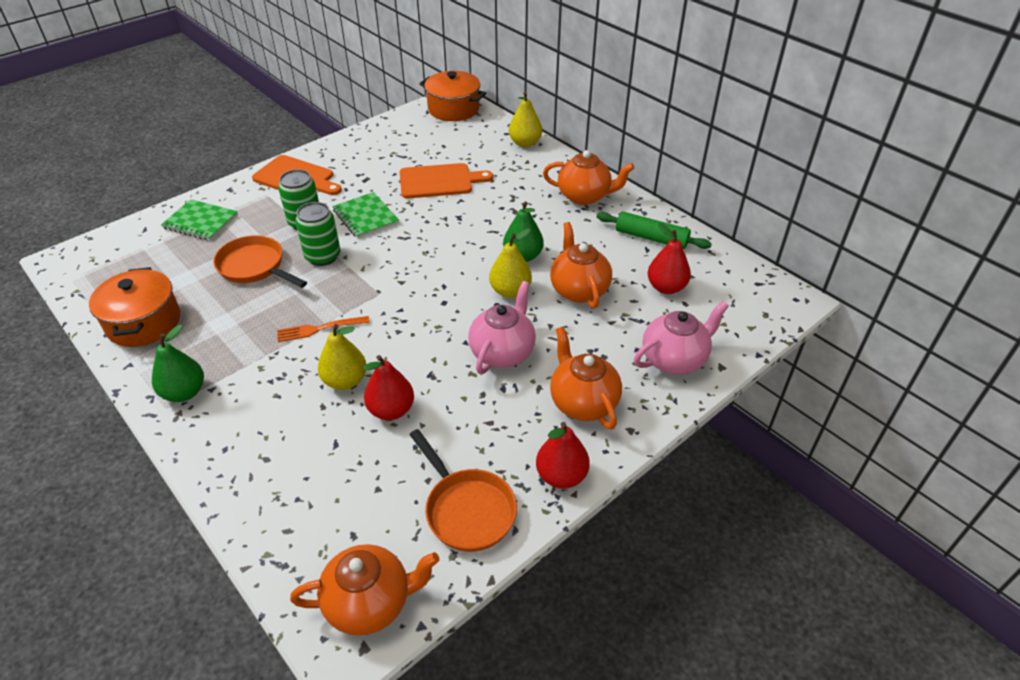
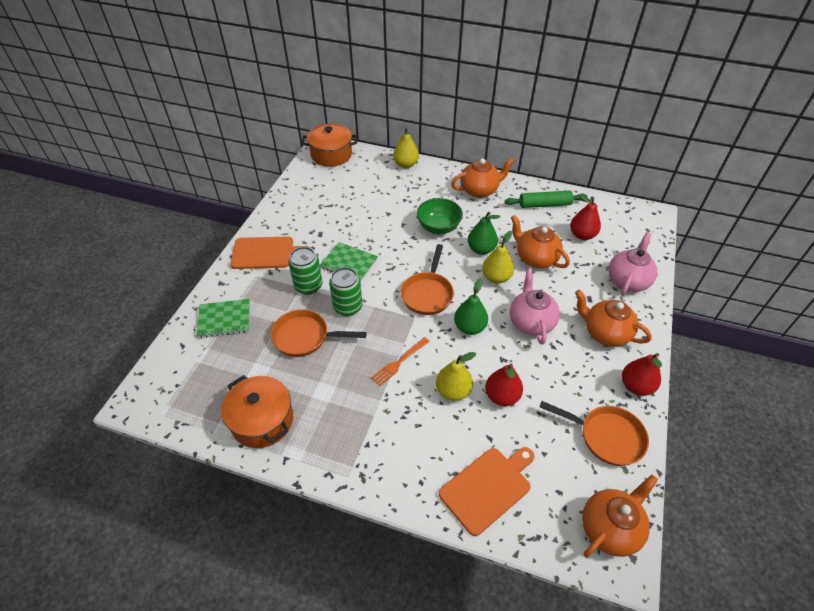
camera: 30 degrees left, 5 degrees up
green pear [152,325,204,402] -> green pear moved to [454,278,488,335]
orange cutting board [400,163,493,198] -> orange cutting board moved to [439,447,534,536]
none -> orange pan [401,244,454,315]
none -> green bowl [417,198,463,234]

